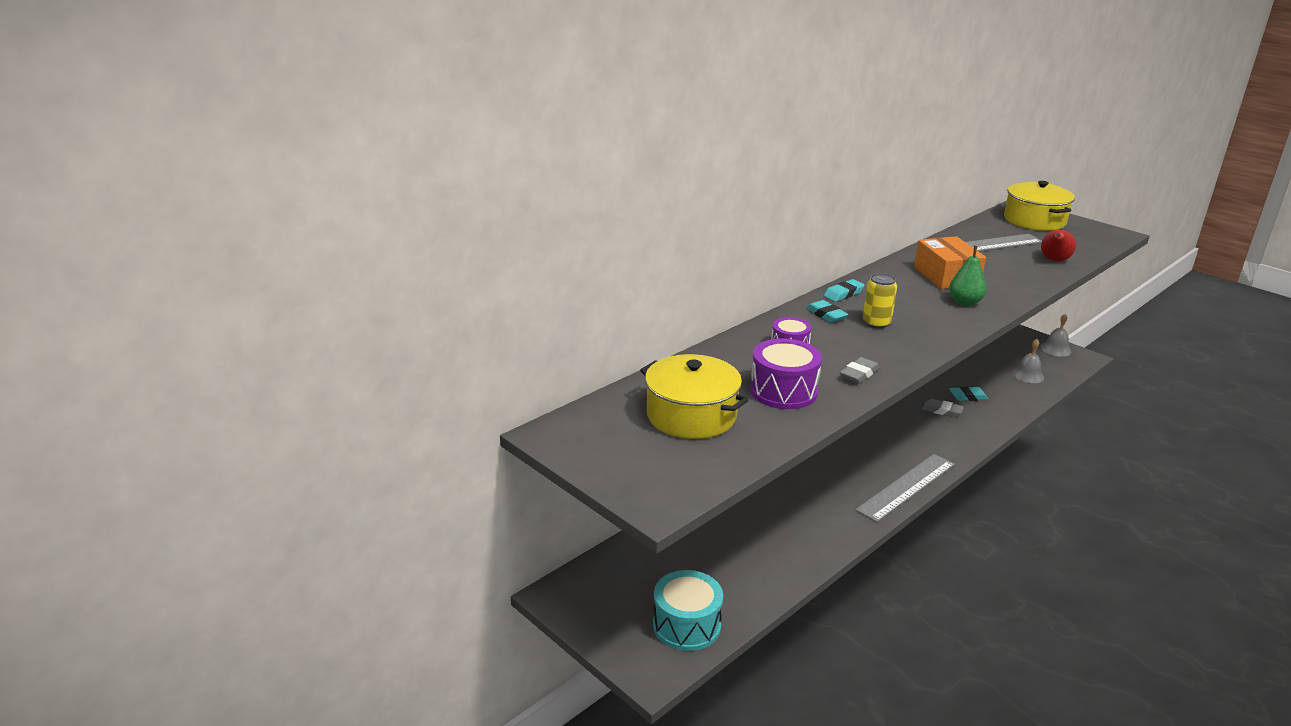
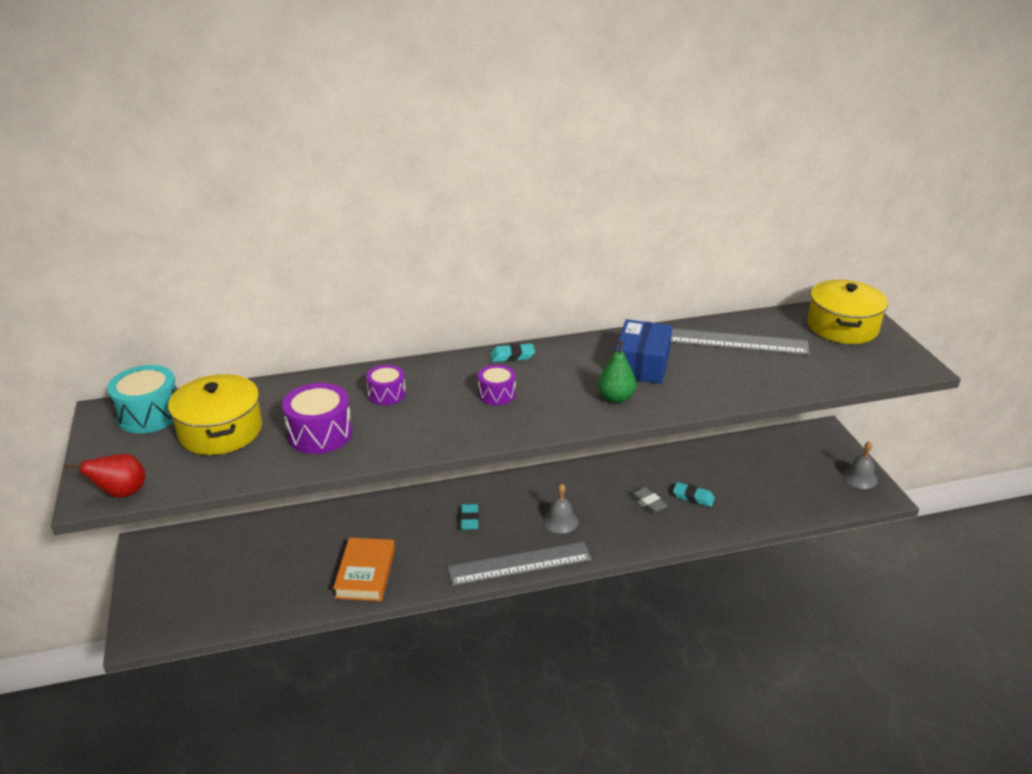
camera: 30 degrees right, 5 degrees up
turquoise drum [653,570,723,651] -> turquoise drum moved to [107,365,177,433]
turquoise eraser [806,300,848,323] -> turquoise eraser moved to [460,504,479,530]
grey eraser [840,357,880,384] -> none
yellow can [863,273,897,329] -> purple drum [478,365,516,405]
orange box [914,236,986,289] -> blue box [616,319,672,384]
grey bell [1012,339,1044,383] -> grey bell moved to [543,484,578,533]
red pear [1041,230,1076,261] -> red pear moved to [65,454,145,498]
none -> orange book [333,538,395,601]

